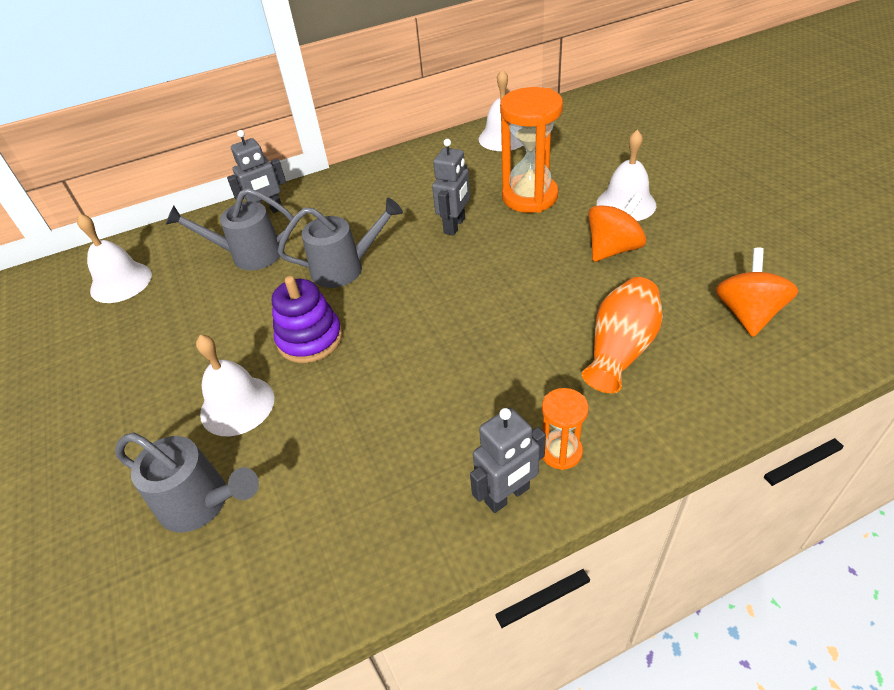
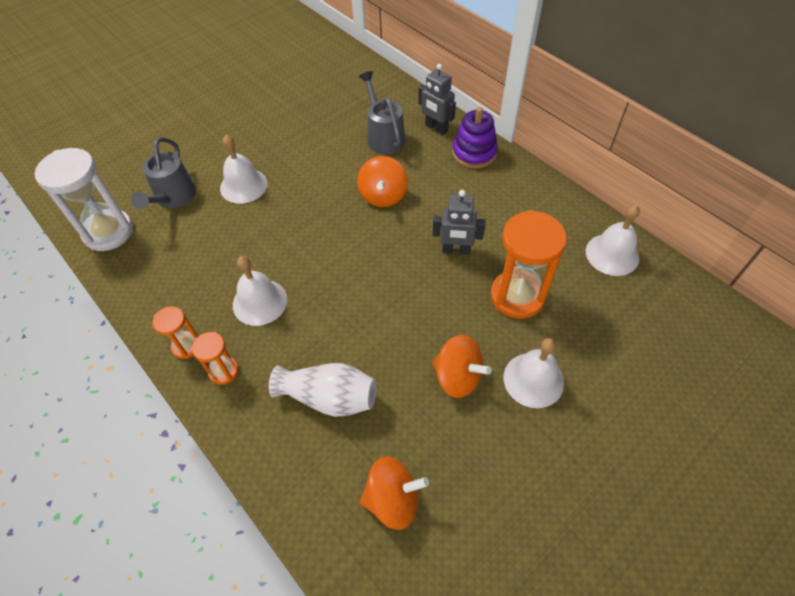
camera: 70 degrees right, 10 degrees up
white bell [77,213,152,303] -> white bell moved to [233,256,287,326]
purple stacking toy [272,276,343,363] -> purple stacking toy moved to [452,107,498,168]
grey watering can [278,198,403,288] -> orange spinning top [357,156,408,207]
grey robot [470,407,546,513] -> orange hourglass [152,306,198,359]
orange vase [582,277,663,393] -> white vase [269,363,376,417]
none -> white hourglass [35,148,133,251]

